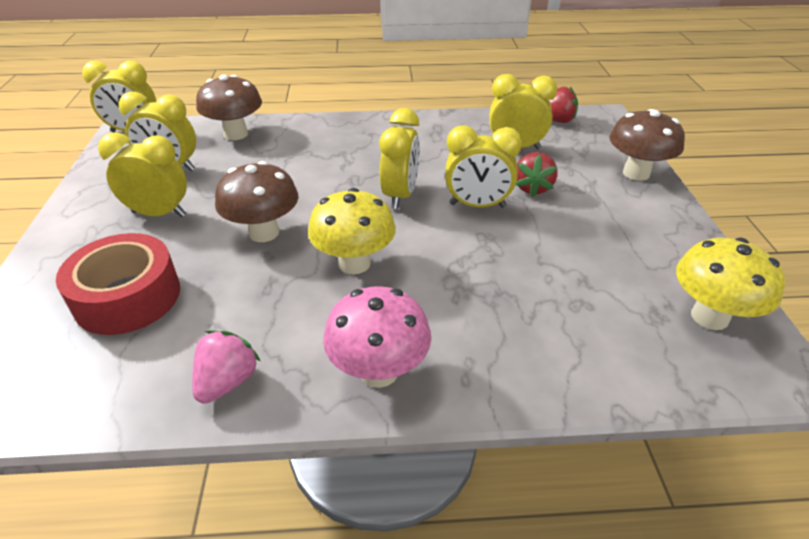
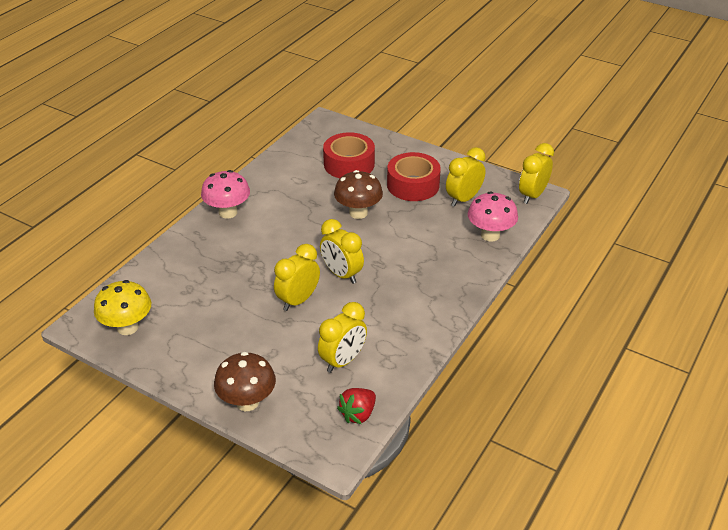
camera: 125 degrees right, 0 degrees up
yellow clock [98,132,187,217] -> red tape [387,152,441,201]
pink strawberry [192,330,260,404] -> none
brown mushroom [196,75,262,140] -> pink mushroom [468,191,518,242]
yellow mushroom [308,188,396,274] -> none
red strawberry [516,152,558,197] -> none

